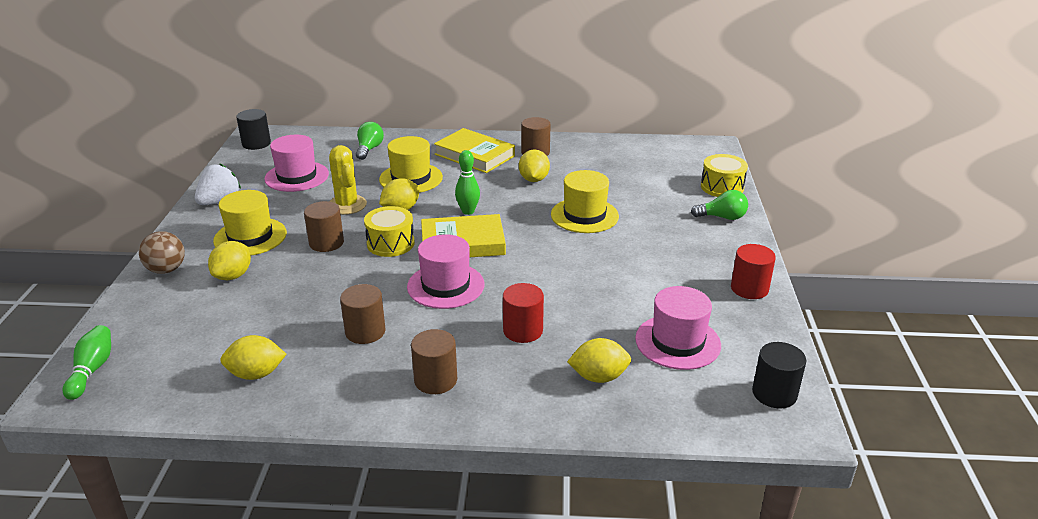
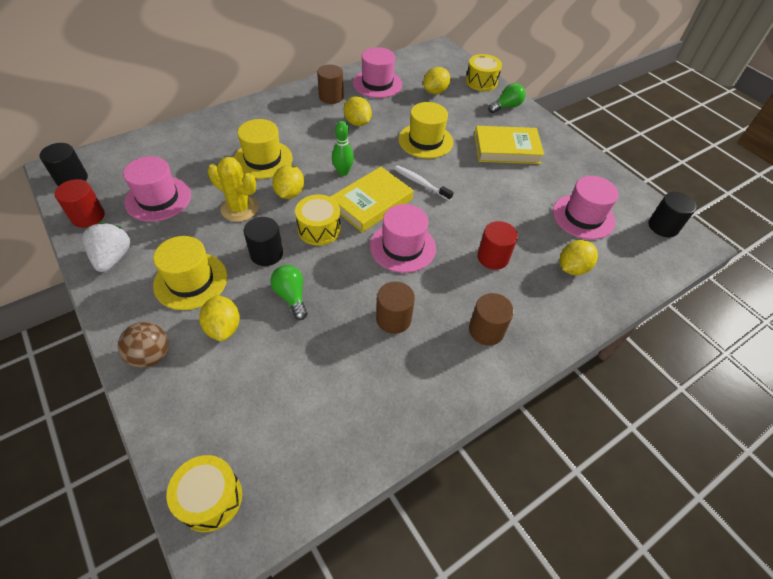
camera: 40 degrees left, 20 degrees up
green bowling pin [62,325,111,400] -> yellow drum [167,455,242,532]
yellow lemon [220,335,287,380] -> yellow lemon moved to [423,67,450,94]
brown cylinder [304,201,344,252] -> black cylinder [244,217,283,266]
green light bulb [356,122,384,160] -> green light bulb moved to [271,265,307,320]
yellow book [434,128,515,173] -> yellow book moved to [474,126,544,164]
red cylinder [731,244,776,299] -> red cylinder moved to [55,179,105,228]
none -> pink hat [353,47,402,98]
none -> white toothbrush [394,165,454,201]

